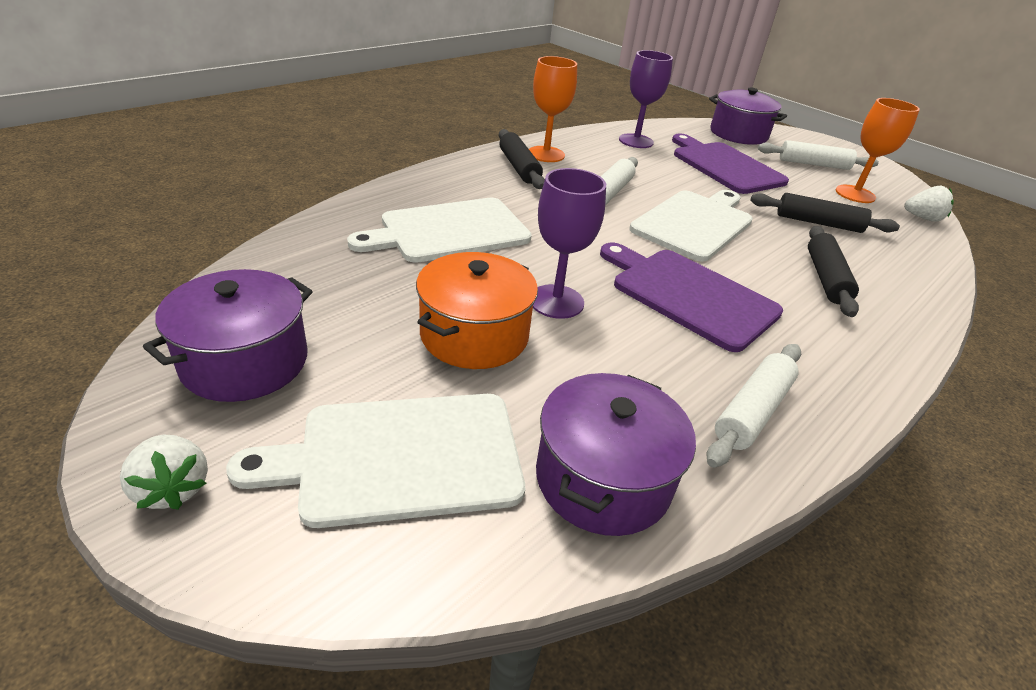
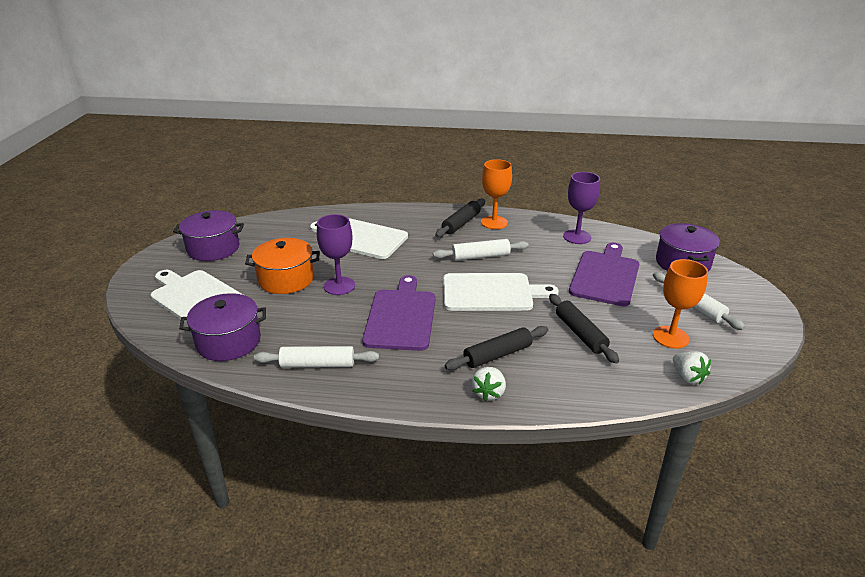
camera: 55 degrees right, 5 degrees down
white strawberry [120,435,208,510] -> white strawberry moved to [472,367,506,401]

